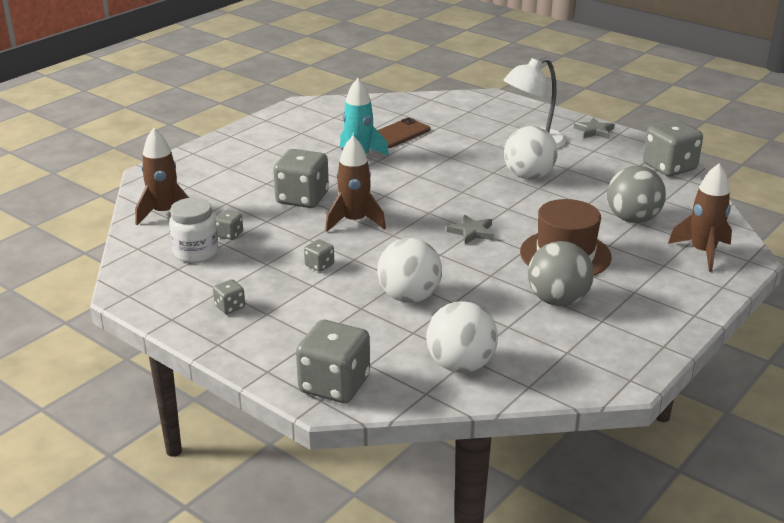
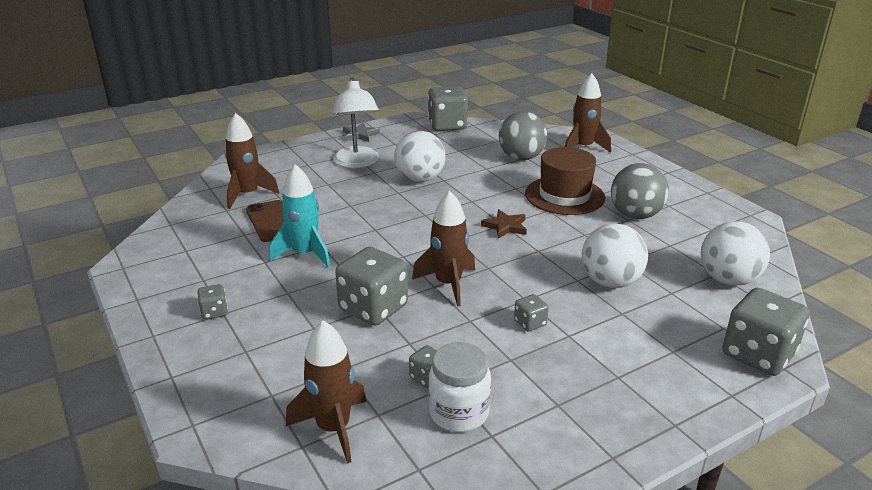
camera: 70 degrees left, 0 degrees up
grey dice [213,279,245,314] -> grey dice moved to [197,284,228,319]
grey star [447,214,494,244] -> brown star [481,209,527,239]
none -> brown rocket [225,113,279,209]

